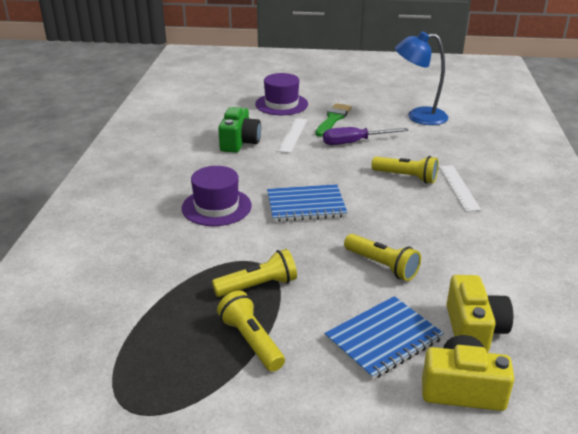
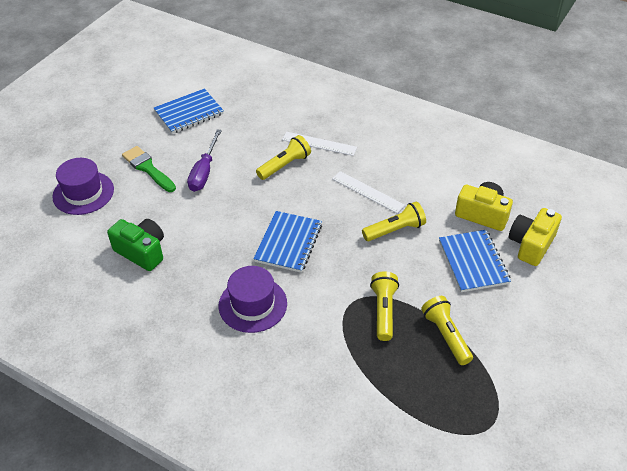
camera: 65 degrees left, 15 degrees up
yellow flashlight [217,291,285,372] -> yellow flashlight turned 75 degrees clockwise [421,296,473,365]
white ruler [277,118,307,153] -> white ruler moved to [332,171,405,213]
blue lamp [395,31,448,125] -> blue notebook [154,88,224,134]

